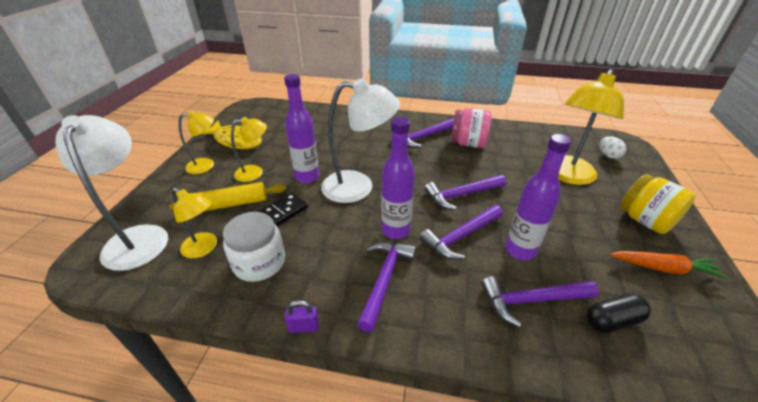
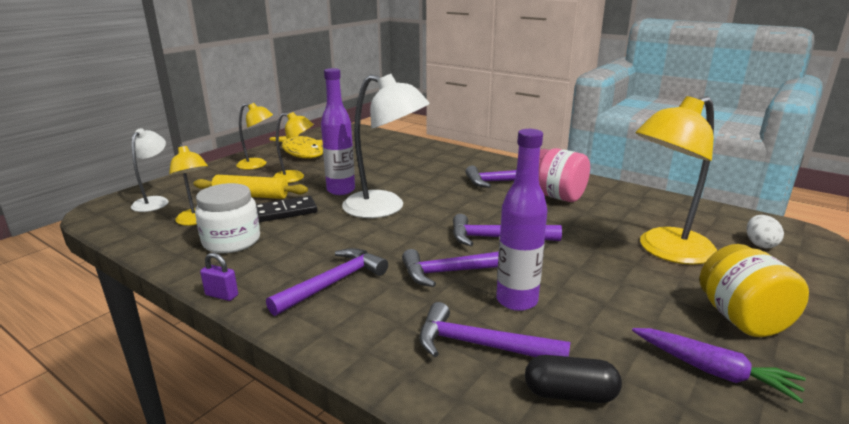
camera: 25 degrees right, 15 degrees down
white lamp [55,115,168,271] -> white lamp [131,128,169,212], size x0.57
purple bottle [381,117,415,239] -> none
orange carrot [610,251,728,279] -> purple carrot [632,328,806,403]

